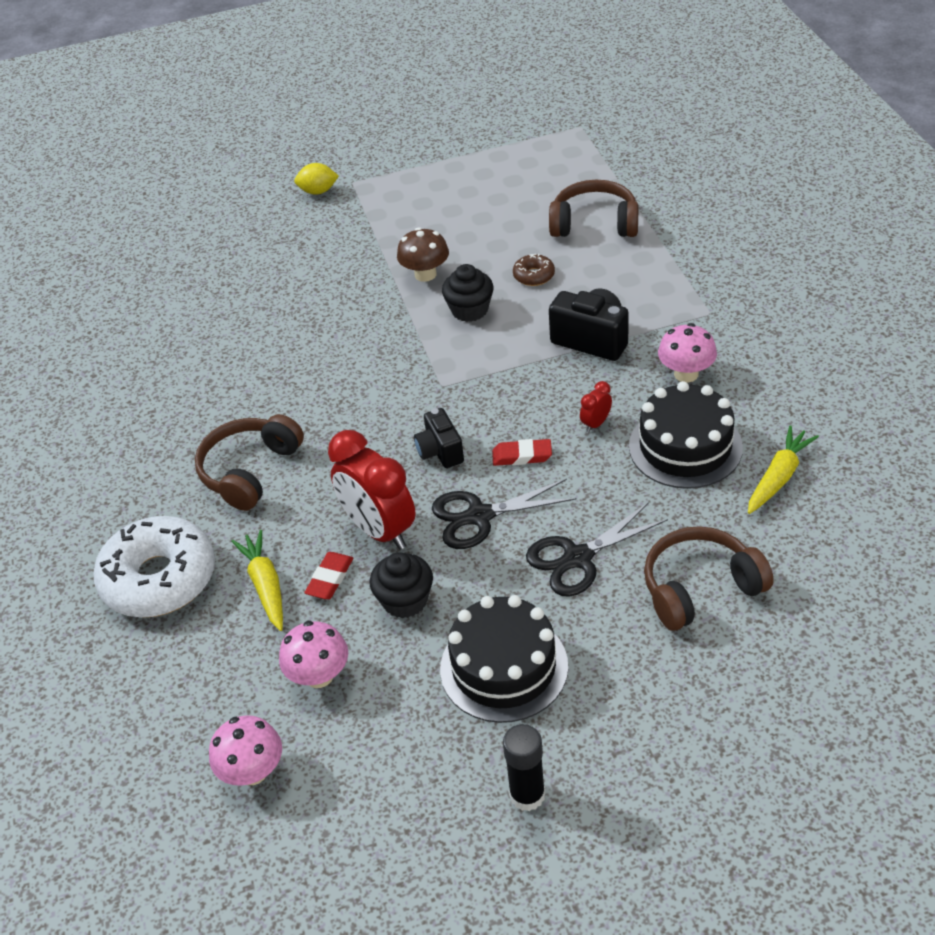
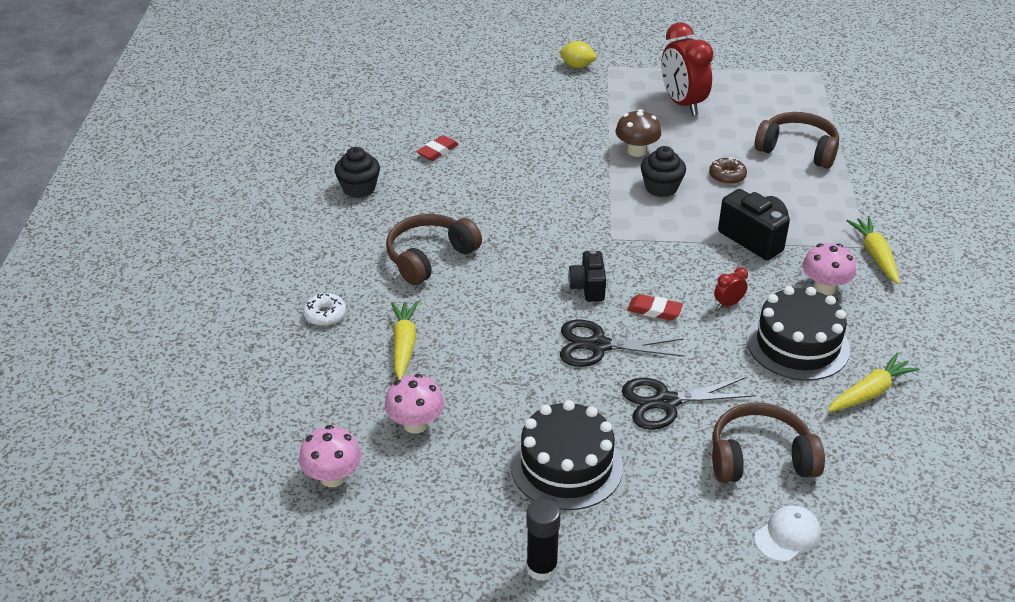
camera: 15 degrees right, 5 degrees down
white donut [93,516,215,618] -> white donut [303,293,346,326], size x0.43
red eraser [304,552,353,599] -> red eraser moved to [416,135,459,161]
red clock [328,430,416,550] -> red clock moved to [661,23,714,115]
black cupcake [370,552,433,618] -> black cupcake moved to [334,147,380,198]
none -> white cap [754,505,821,562]
none -> yellow carrot [846,217,900,284]

